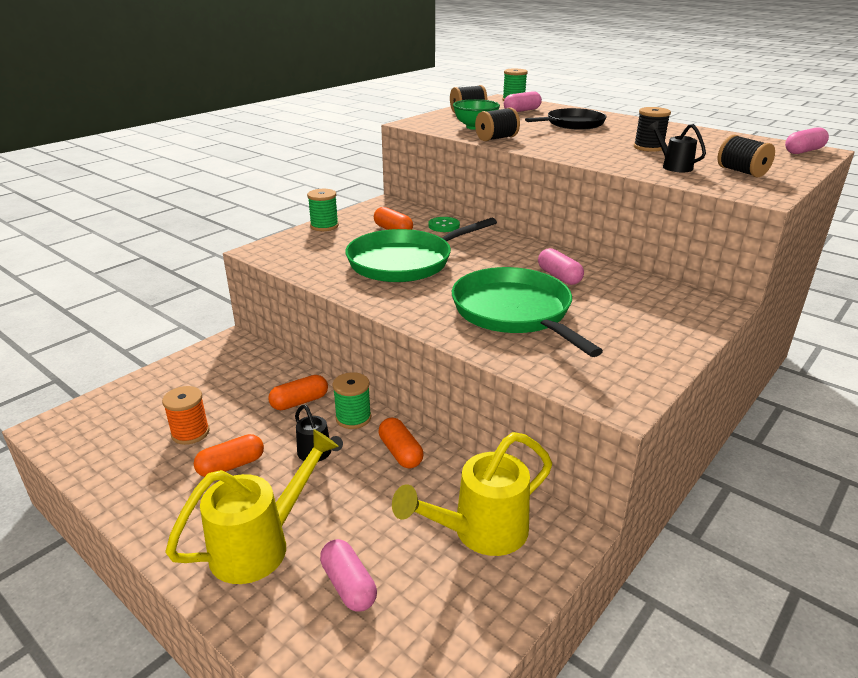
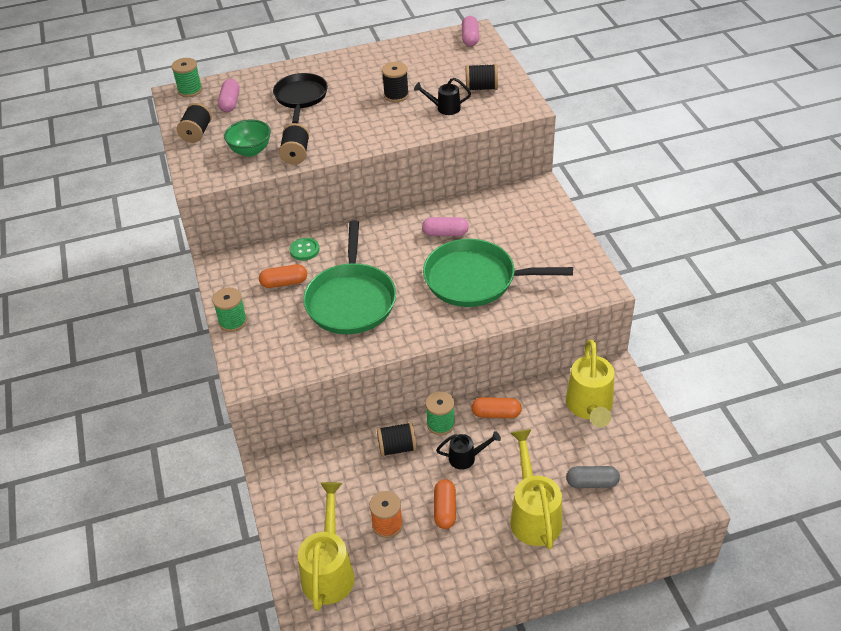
camera: 55 degrees left, 15 degrees up
orange capsule [268,375,328,410] -> black spool [377,422,417,457]
pink capsule [320,539,377,612] -> grey capsule [566,466,620,488]
none -> yellow watering can [298,482,355,611]

